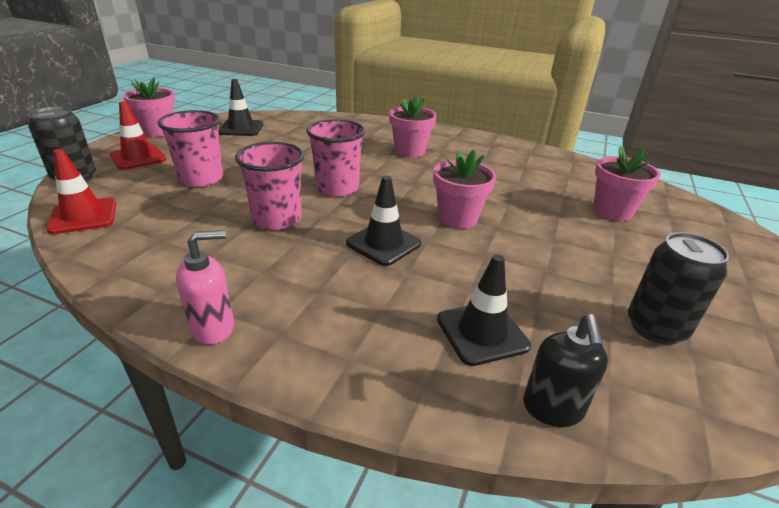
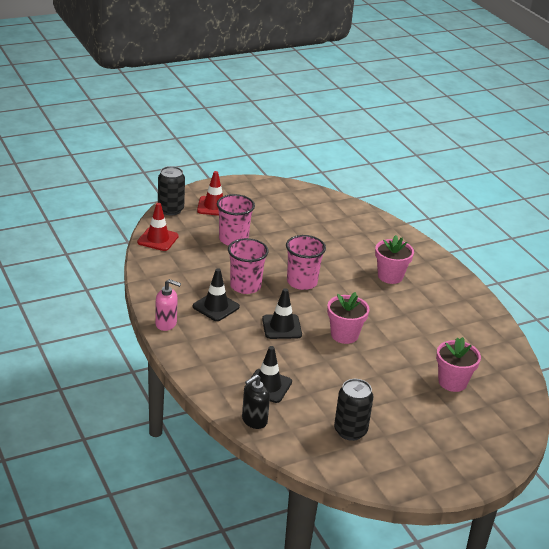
camera: 40 degrees right, 0 degrees up
pink flower pot [123,77,175,137] -> none
black traffic cone [219,79,263,136] -> black traffic cone moved to [193,268,240,321]

